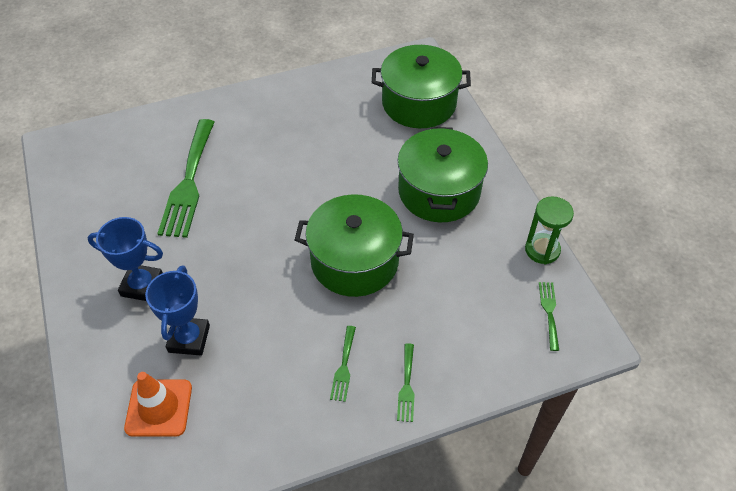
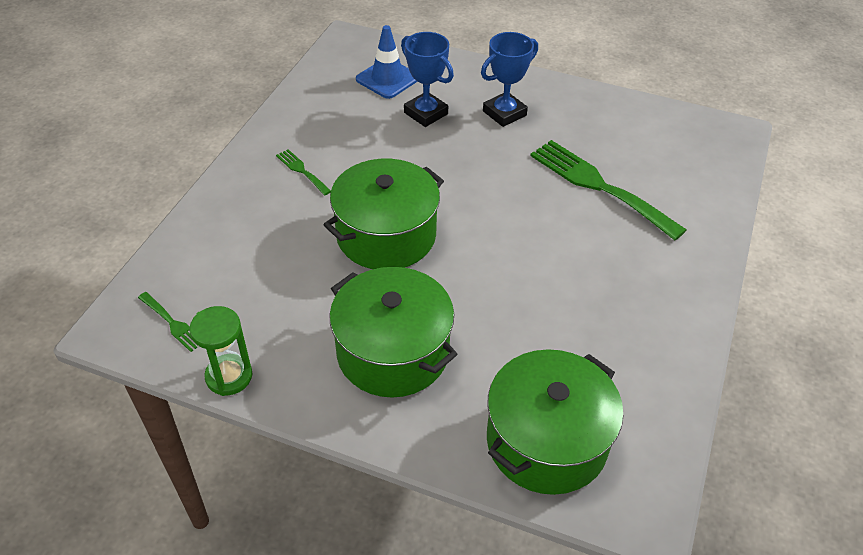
camera: 130 degrees right, 5 degrees down
orange traffic cone [124,372,192,437] -> blue traffic cone [356,25,417,99]
green fork [397,343,415,422] -> none

